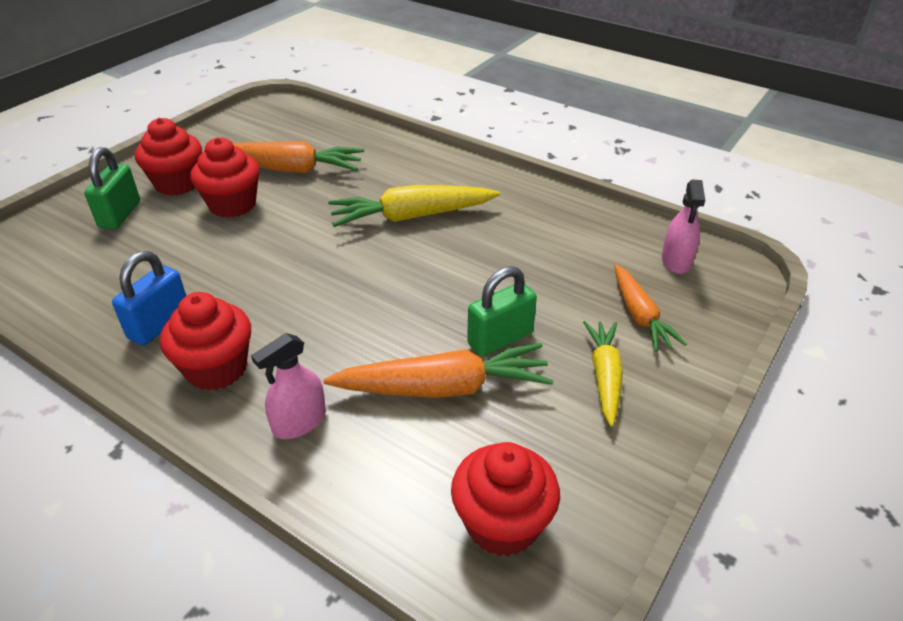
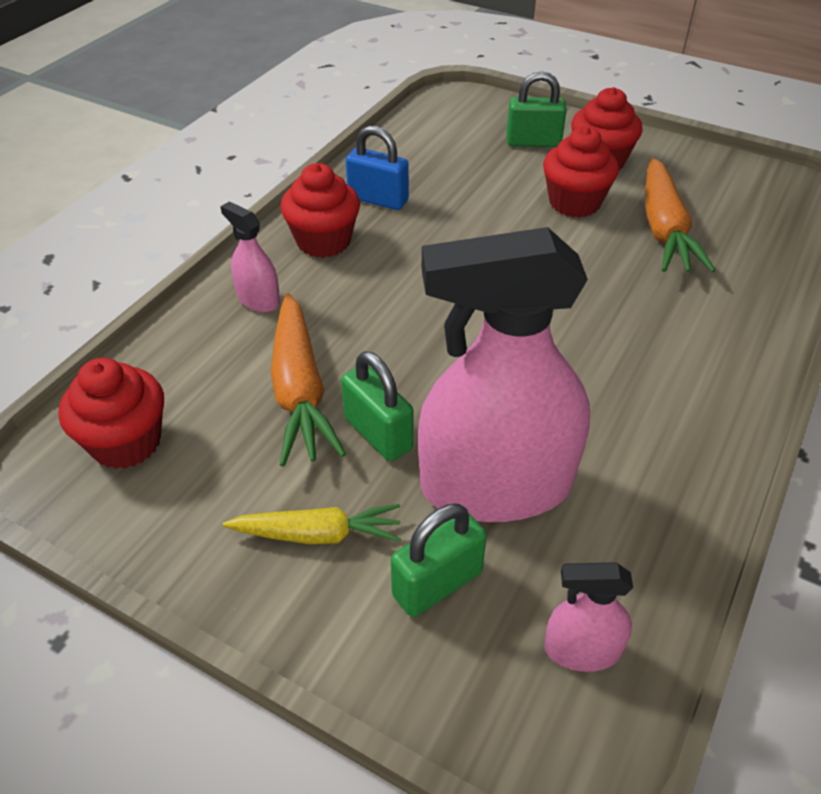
camera: 85 degrees right, 5 degrees up
yellow carrot [328,185,500,227] -> none
orange carrot [614,264,687,352] -> green padlock [391,504,487,617]
none -> pink spray bottle [418,227,590,522]

